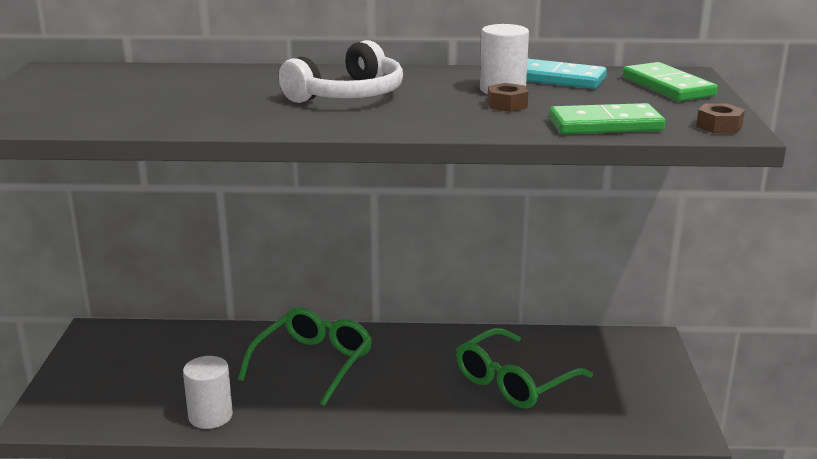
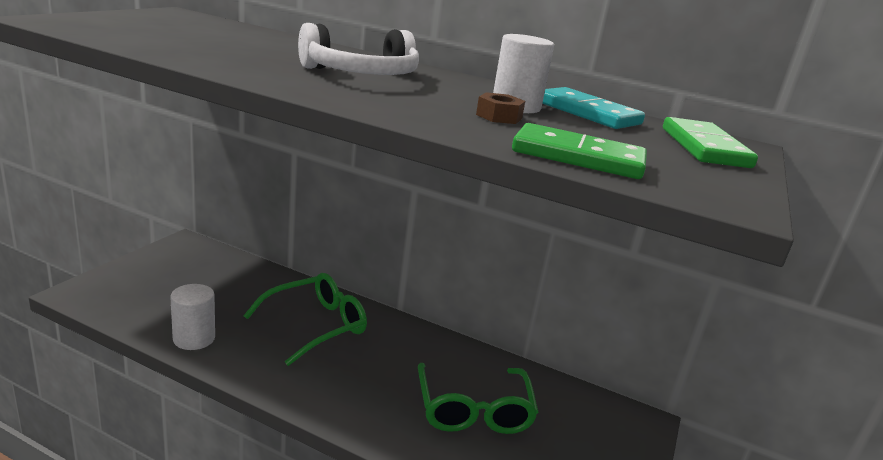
camera: 20 degrees right, 0 degrees up
green glasses [456,328,593,408] -> green glasses turned 75 degrees counterclockwise [418,363,538,434]
brown nut [696,104,745,133] -> none

